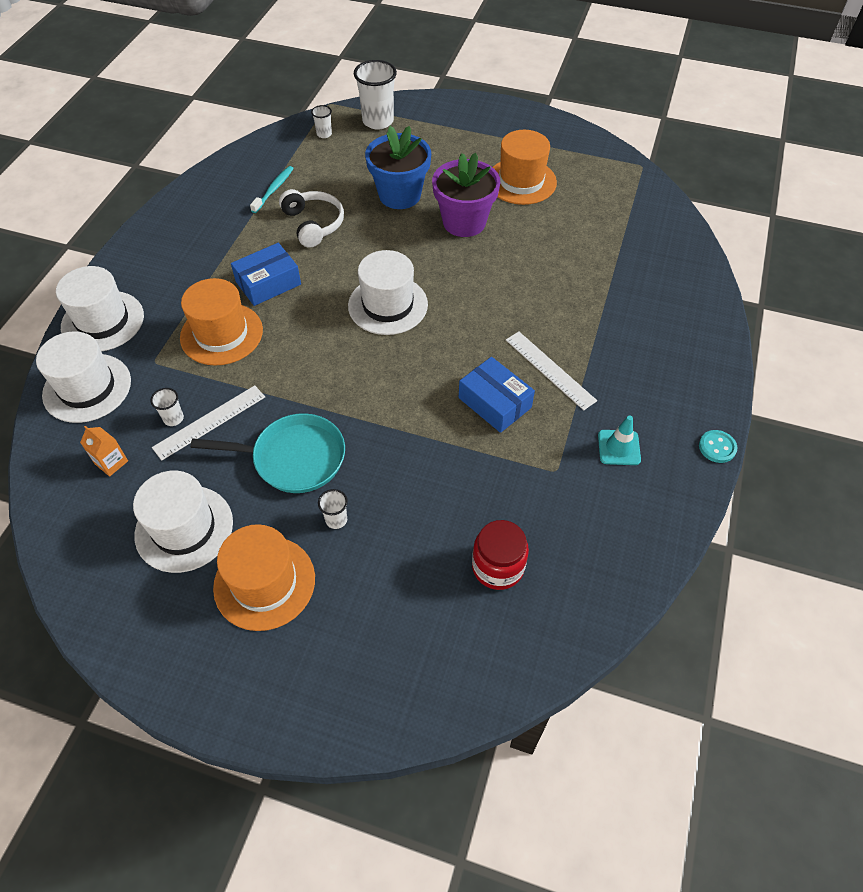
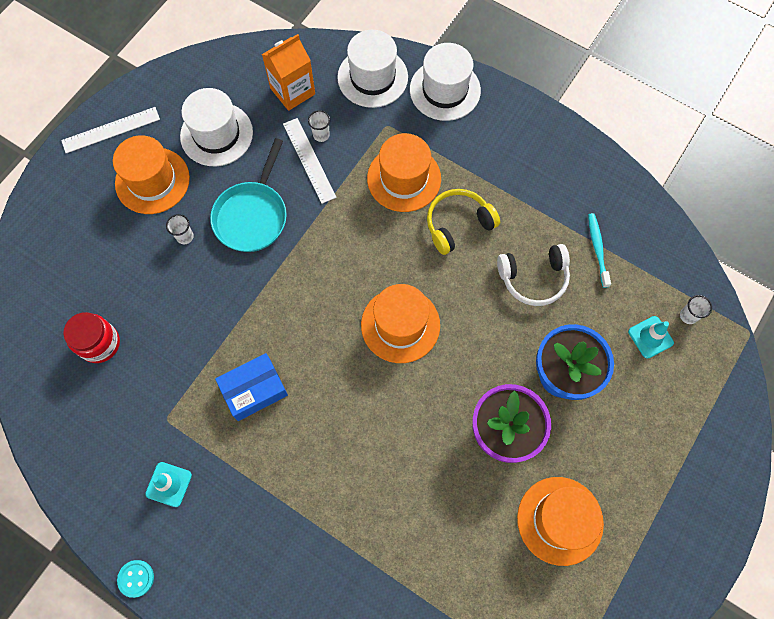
camera: 105 degrees right, 15 degrees up
orange carton [80,426,128,476] -> orange carton [262,34,315,111], size x1.79
blue box [231,243,301,306] -> yellow headphones [427,189,500,255]
turquoise toothbrush [250,166,294,213] -> turquoise toothbrush turned 135 degrees counterclockwise [588,213,611,288]
white hat [348,250,428,335] -> orange hat [361,284,440,363]
white cup [354,60,397,130] -> none
white ruler [506,331,597,410] -> white ruler moved to [61,107,160,153]
none -> turquoise traffic cone [628,316,674,359]

